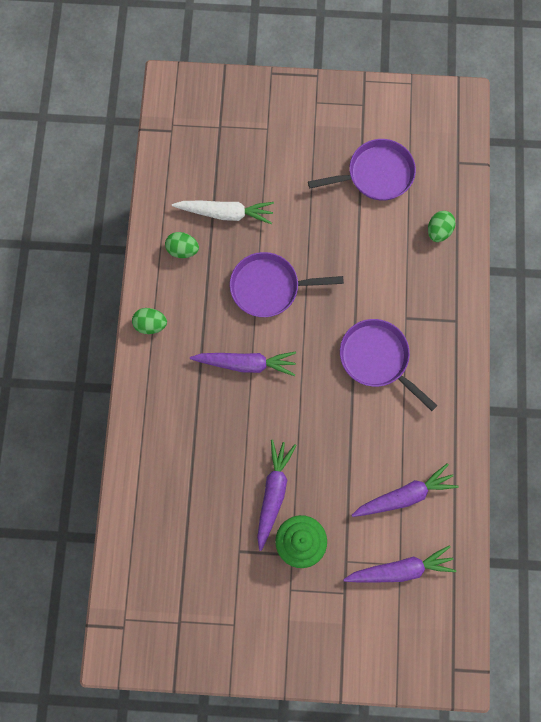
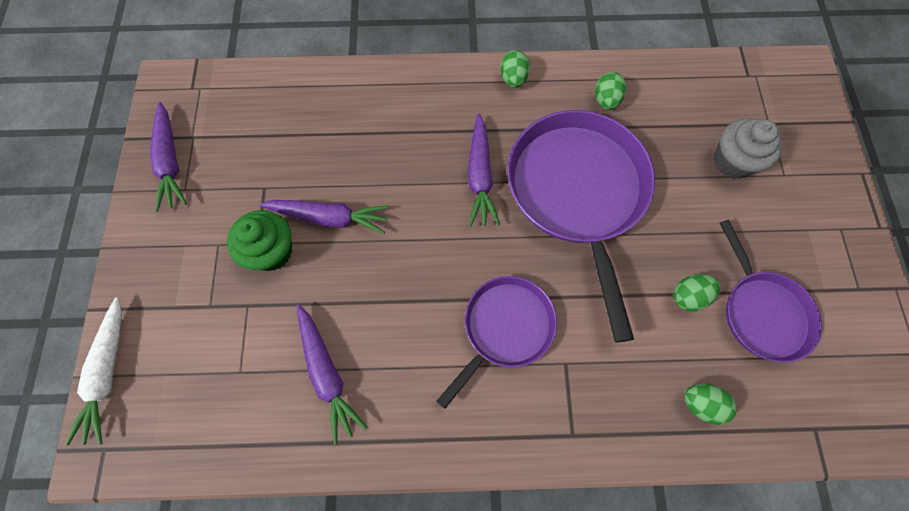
camera: 85 degrees right, 5 degrees down
white carrot [172,201,274,224] -> white carrot moved to [66,297,122,446]
purple pan [230,252,344,317] -> purple pan [507,110,655,343], size x1.73
purple carrot [343,545,456,582] -> purple carrot moved to [150,102,187,212]
none -> green egg [673,274,720,312]
none -> grey cupcake [714,118,782,179]

